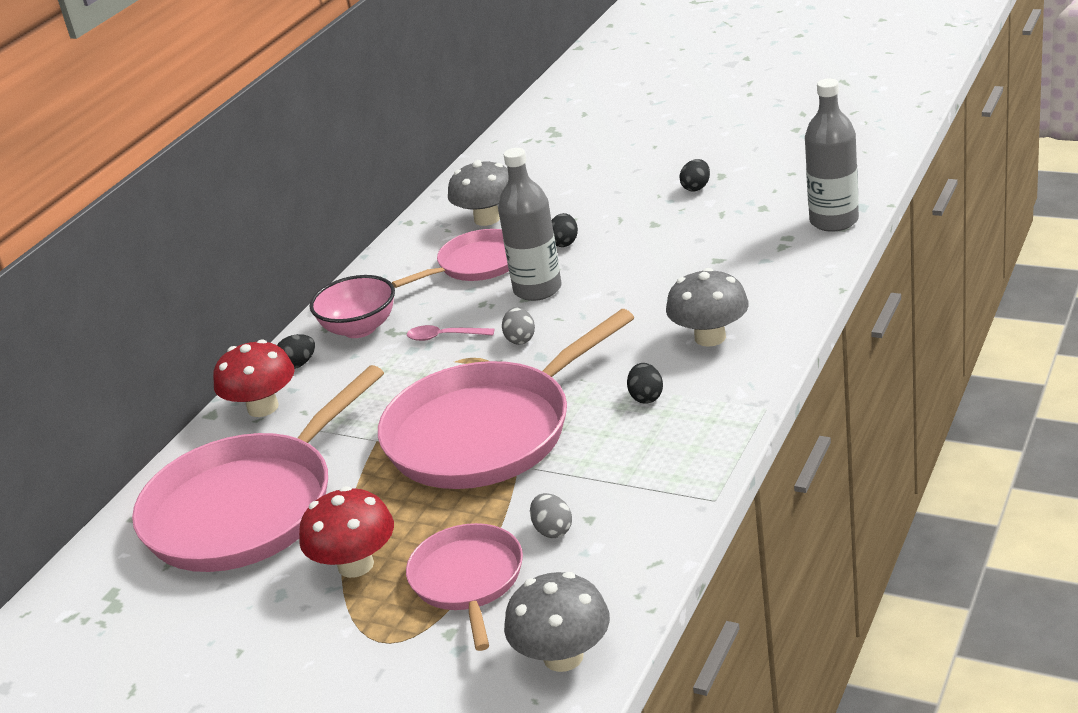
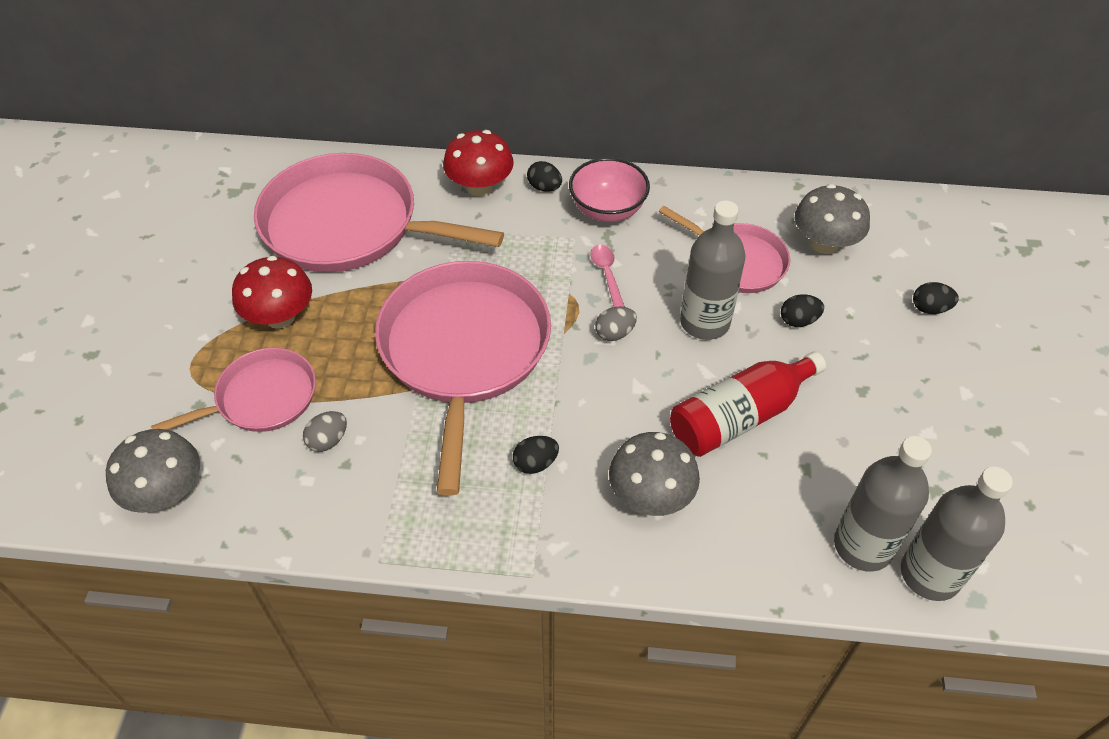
camera: 65 degrees right, 20 degrees up
pink pan [378,309,634,489] -> pink pan turned 60 degrees clockwise [375,261,551,496]
black egg [679,159,710,191] -> black egg moved to [913,282,959,314]
none -> red bottle [670,351,826,457]
none -> grey bottle [834,436,932,572]

